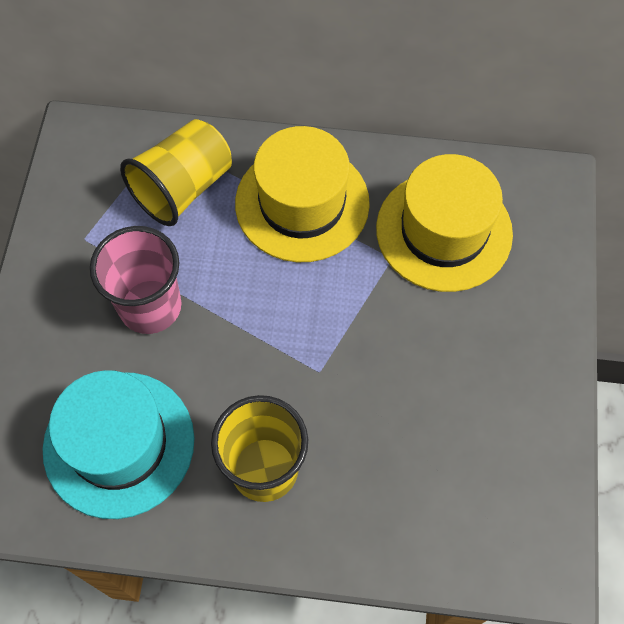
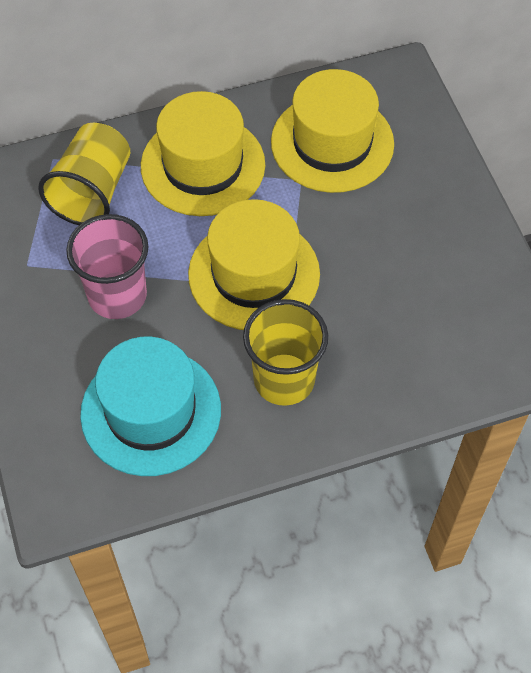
camera: 25 degrees left, 5 degrees down
none -> yellow hat [188,199,320,330]

